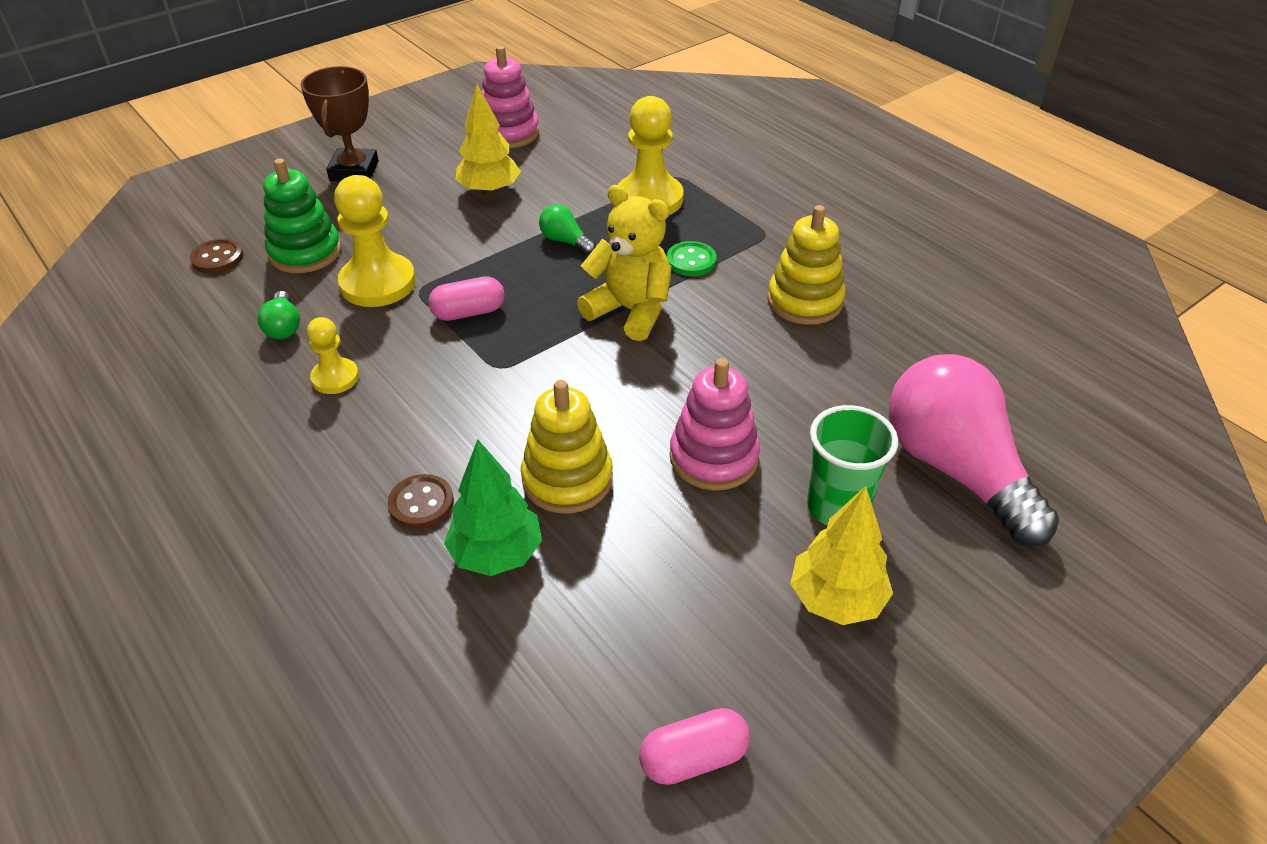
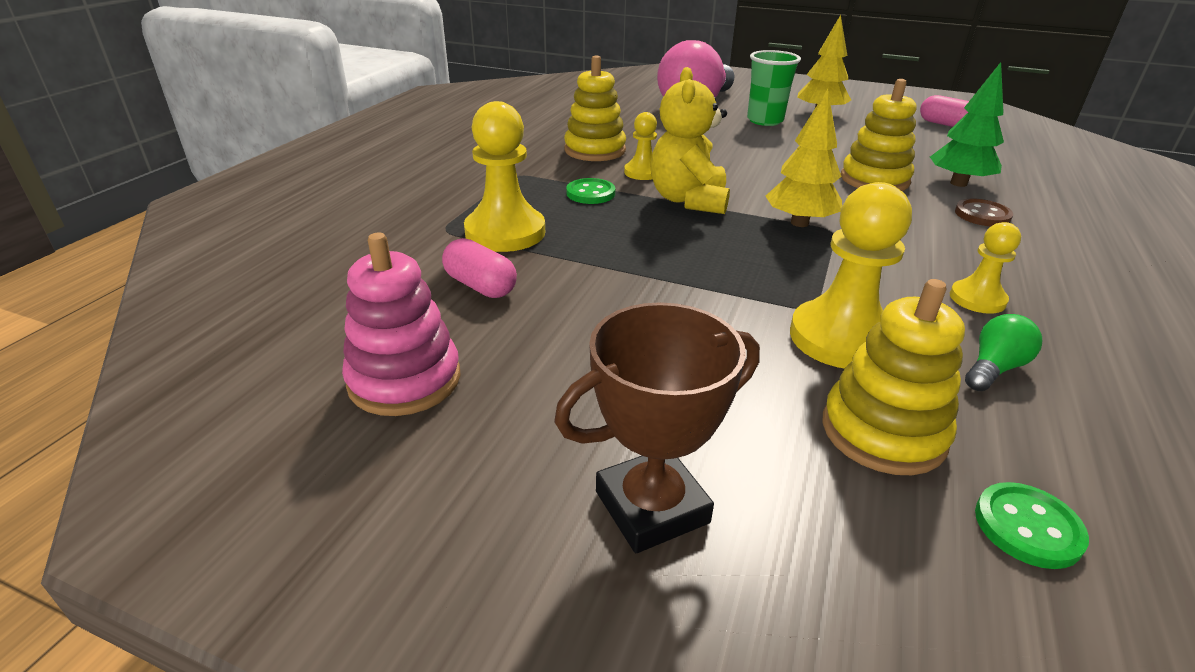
camera: 120 degrees left, 10 degrees down
brown button [190,239,243,274] -> green button [975,482,1089,569]
green stacking toy [263,158,341,273] -> yellow stacking toy [823,279,965,475]
pink capsule [428,276,505,321] -> pink capsule moved to [442,238,517,298]
yellow tree [456,84,521,195] -> yellow tree moved to [766,89,842,227]
green light bulb [539,204,596,255] -> none
pink stacking toy [670,358,760,491] -> none
none -> yellow pawn [624,112,657,180]

